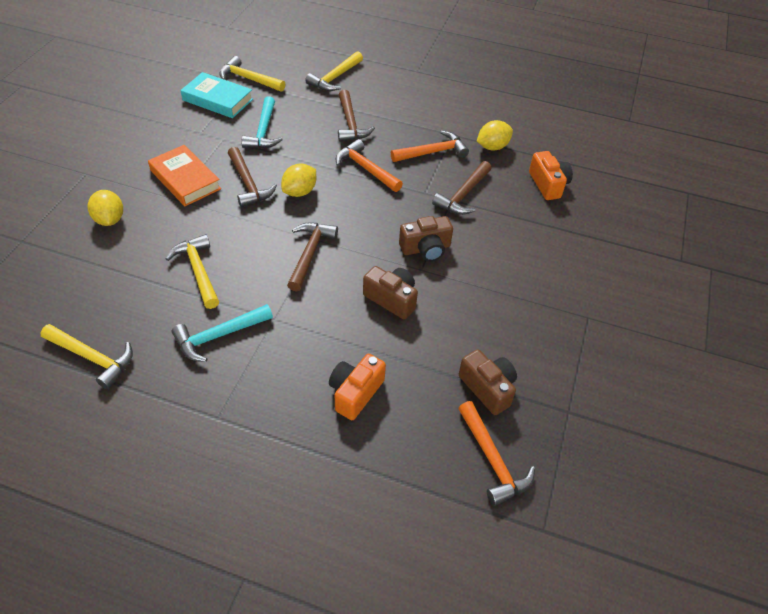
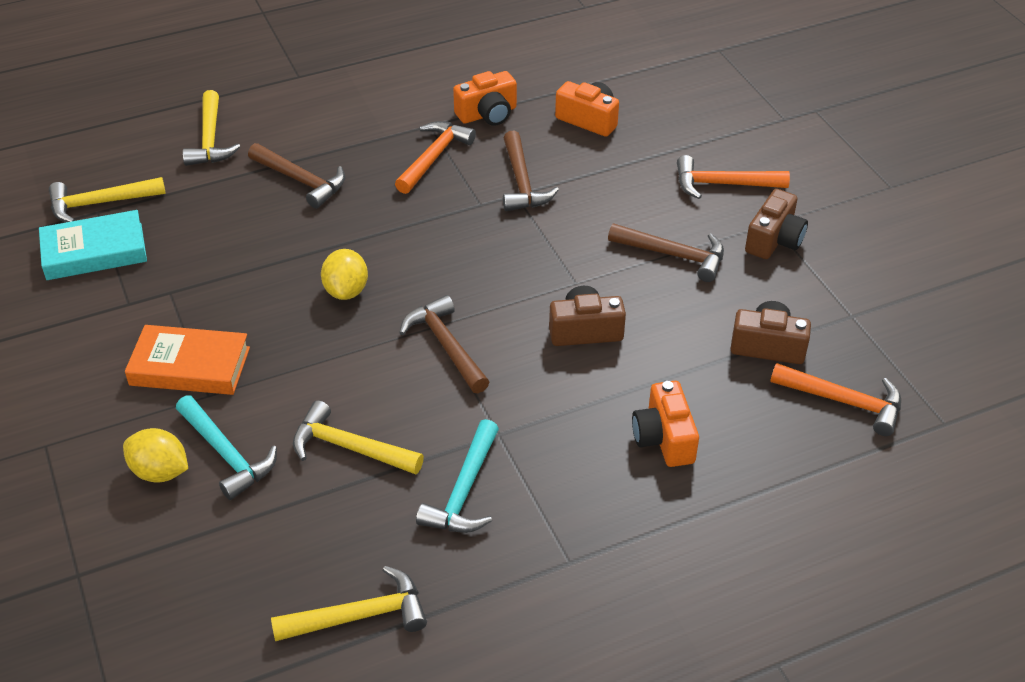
camera: 40 degrees left, 5 degrees down
brown hammer [228,147,277,207] -> brown hammer moved to [608,223,724,282]
turquoise hammer [241,96,283,148] -> turquoise hammer moved to [176,395,277,500]
orange hammer [335,139,403,192] -> orange hammer moved to [677,155,790,199]
brown camera [399,216,453,262] -> brown camera moved to [745,189,808,259]
yellow lemon [477,120,513,151] -> orange camera [453,71,517,126]

